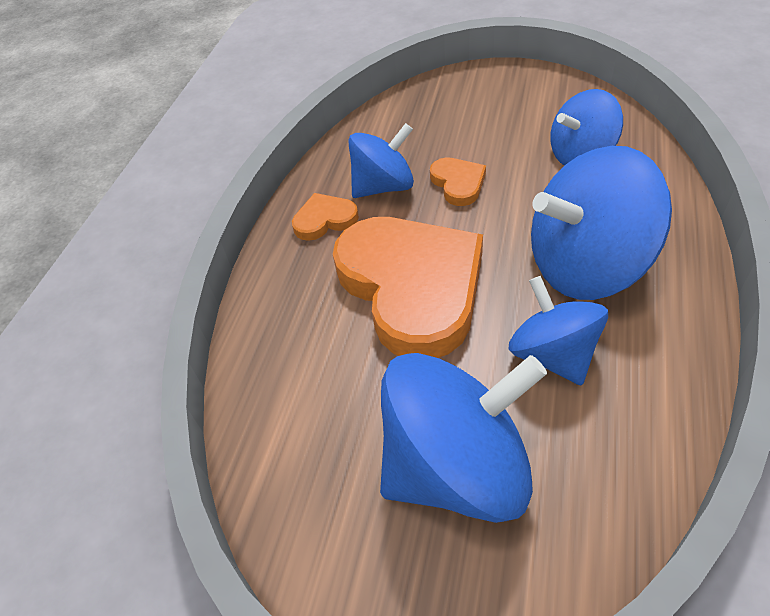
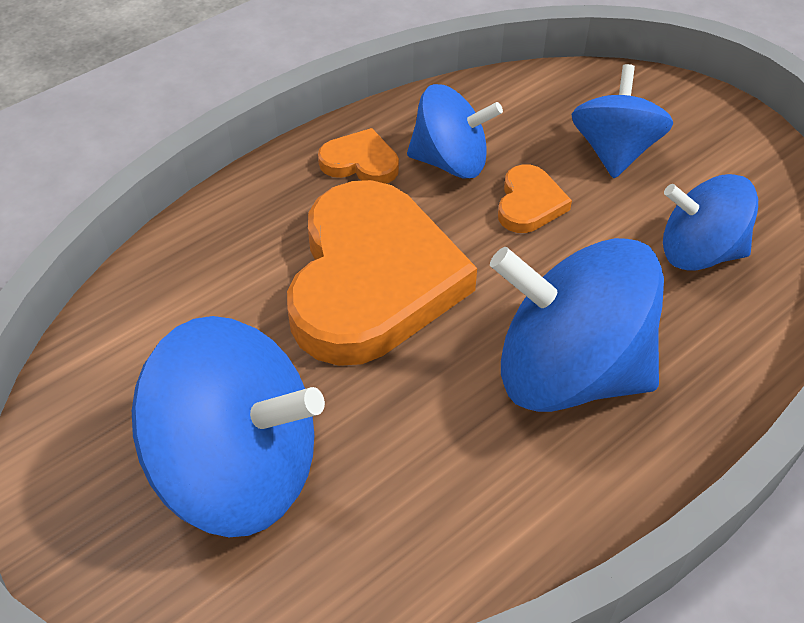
camera: 30 degrees right, 0 degrees up
blue spinning top [509,276,608,386] -> blue spinning top moved to [571,64,673,178]

